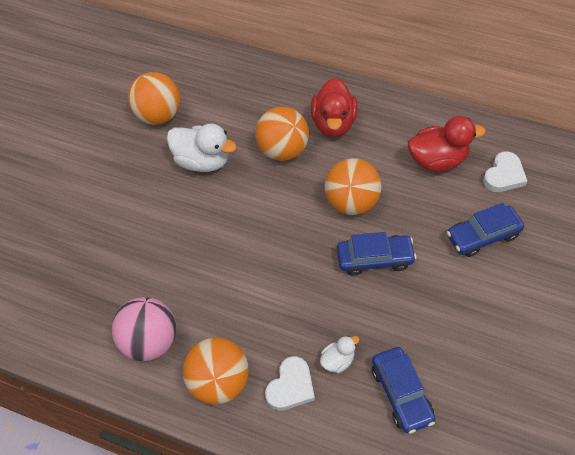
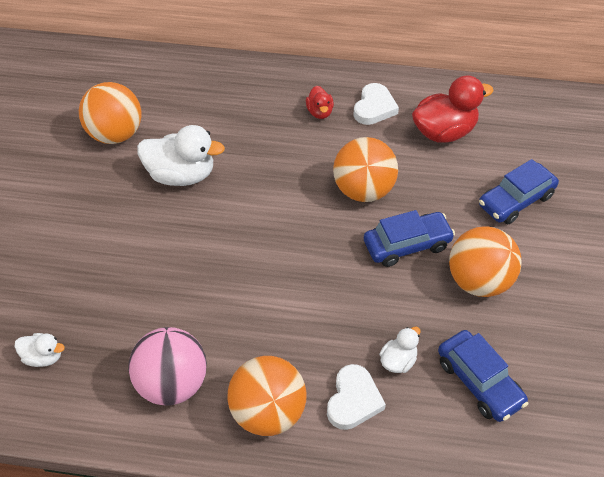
camera: 15 degrees left, 5 degrees down
orange ball [255,107,309,161] -> orange ball moved to [449,227,521,297]
red duck [311,78,358,137] -> red duck [306,86,334,119], size x0.52
white heart [483,151,527,192] -> white heart moved to [353,83,399,125]
none -> white duck [15,333,65,367]

